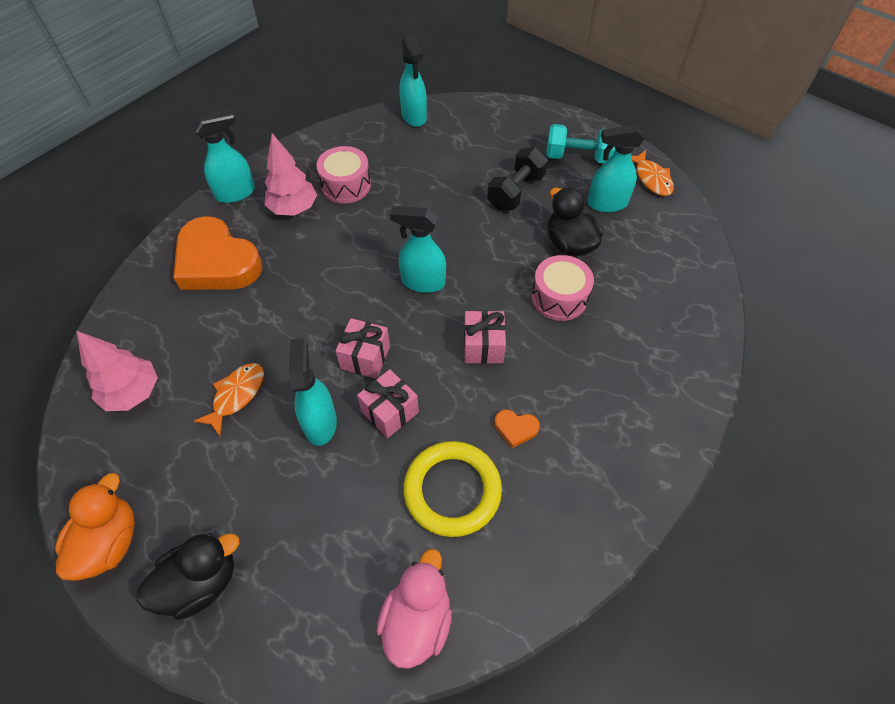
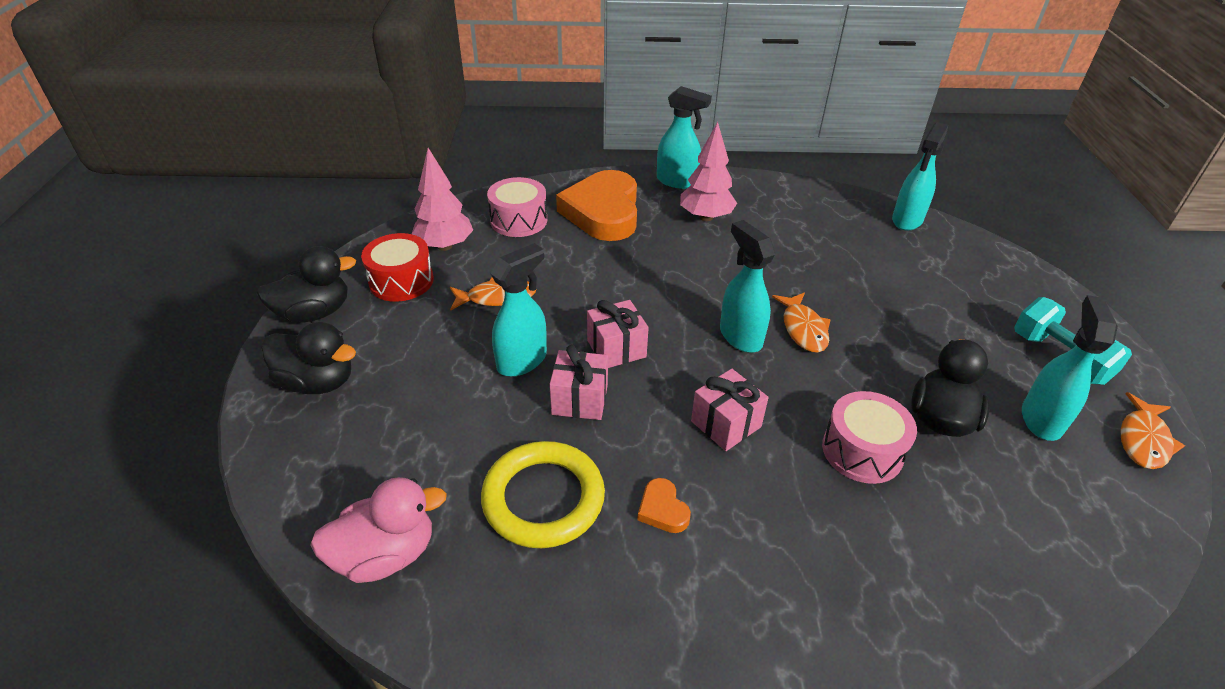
camera: 50 degrees right, 15 degrees down
orange duck [55,473,135,581] -> black duck [257,246,356,323]
pink drum [316,146,371,204] -> pink drum moved to [487,177,547,237]
black dumbbell [487,147,548,210] -> none
turquoise spray bottle [588,125,644,212] -> turquoise spray bottle turned 60 degrees clockwise [1022,295,1118,441]
none -> red drum [361,233,434,302]
none -> orange fish [772,292,831,353]

